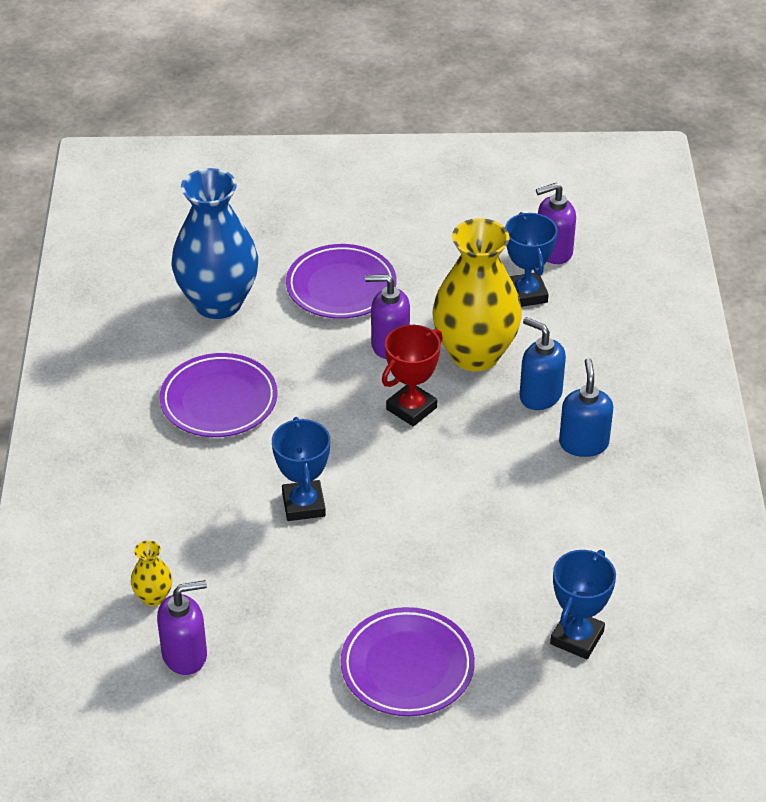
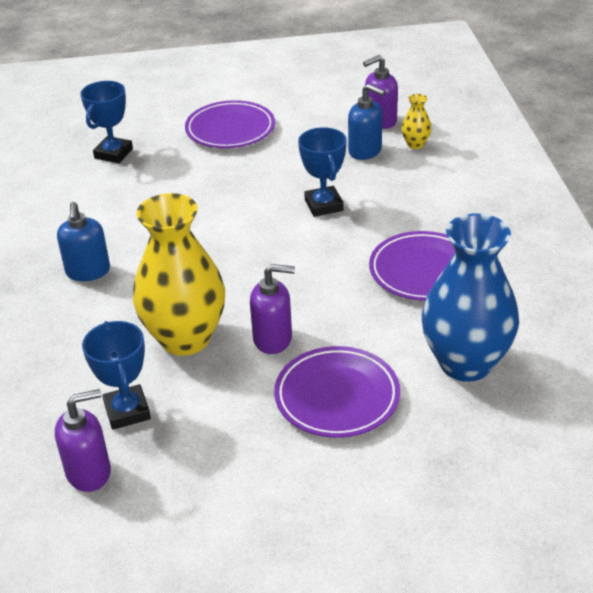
camera: 175 degrees right, 5 degrees down
red trophy [382,325,443,426] -> none
blue soap dispenser [520,317,566,410] -> blue soap dispenser moved to [348,84,385,160]

